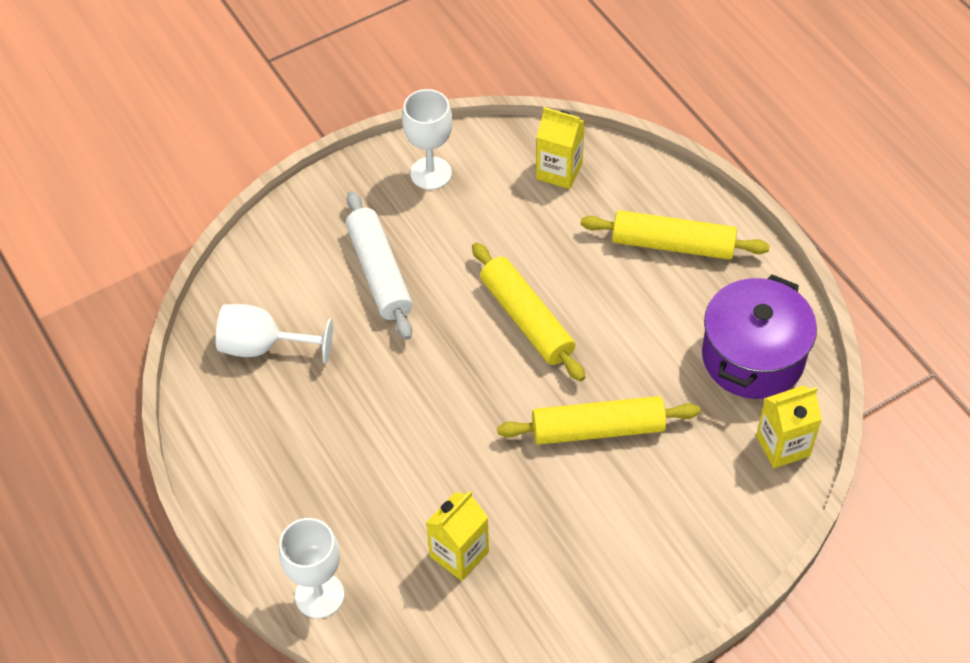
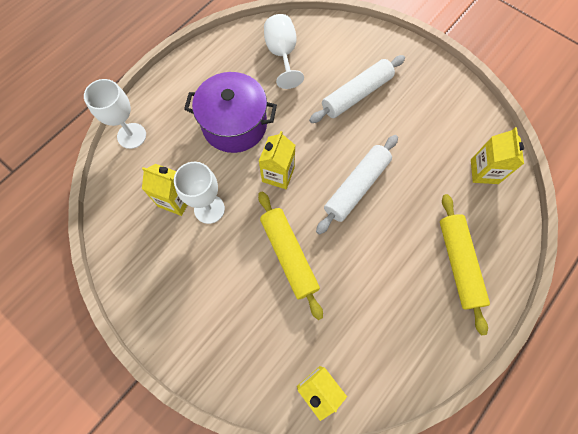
camera: 70 degrees right, 15 degrees up
white goblet [402,89,453,190] -> white goblet moved to [174,162,225,224]
yellow rolling pin [472,243,585,381] -> white rolling pin [316,135,398,235]
purple pot [702,274,817,399] -> purple pot moved to [184,72,277,153]
none -> yellow carton [259,131,295,189]

